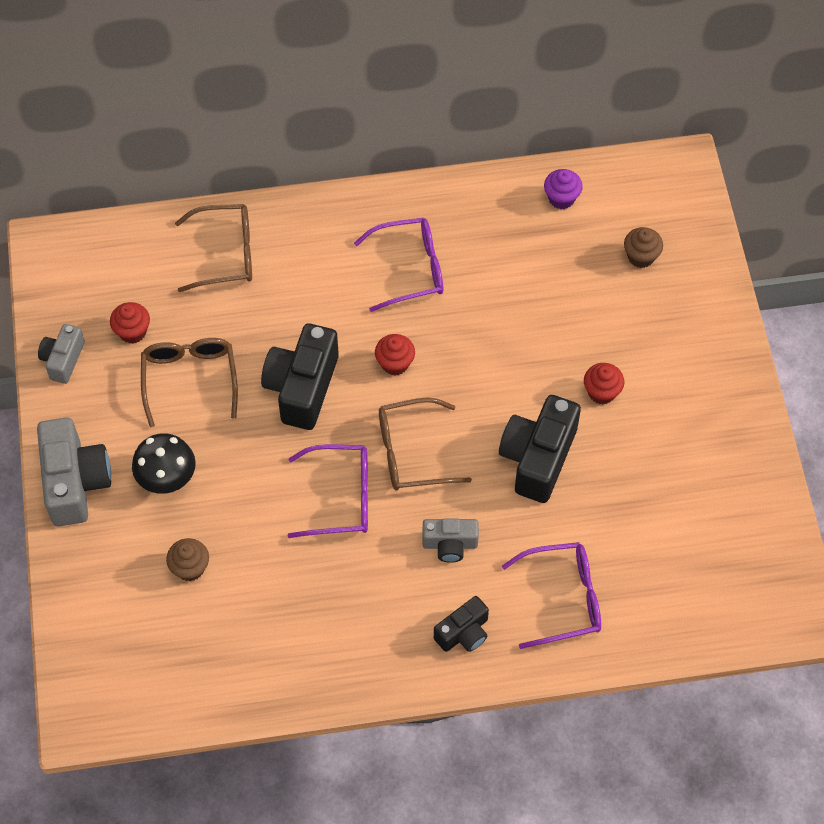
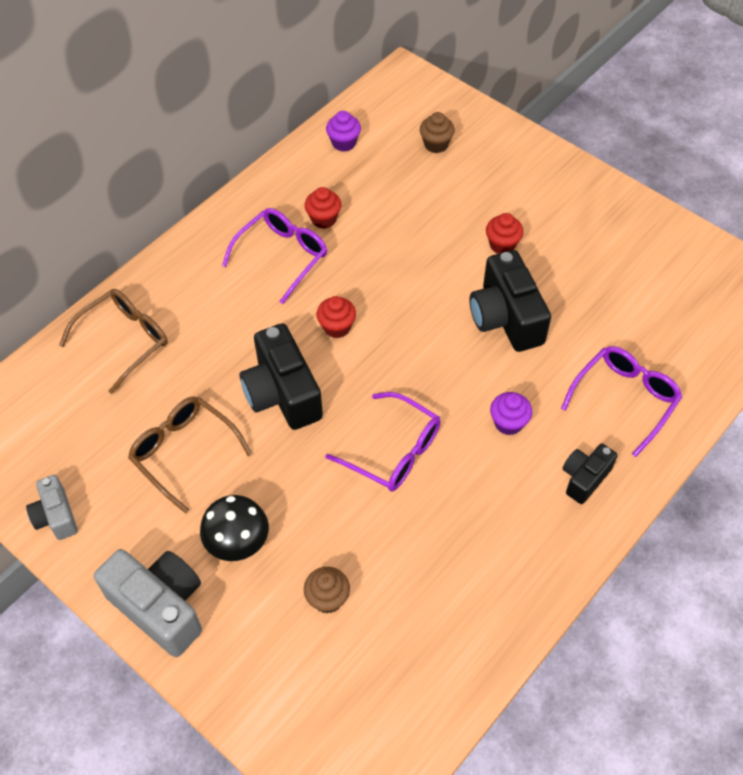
camera: 40 degrees left, 5 degrees down
red cupcake [110,302,150,344] -> red cupcake moved to [305,187,341,229]
purple glasses [288,444,368,538] -> purple glasses turned 75 degrees clockwise [325,392,441,491]
brown glasses [379,398,472,490] -> none
grey camera [423,519,479,563] -> purple cupcake [490,392,532,435]
black camera [434,596,489,652] -> black camera turned 150 degrees counterclockwise [563,444,617,504]

